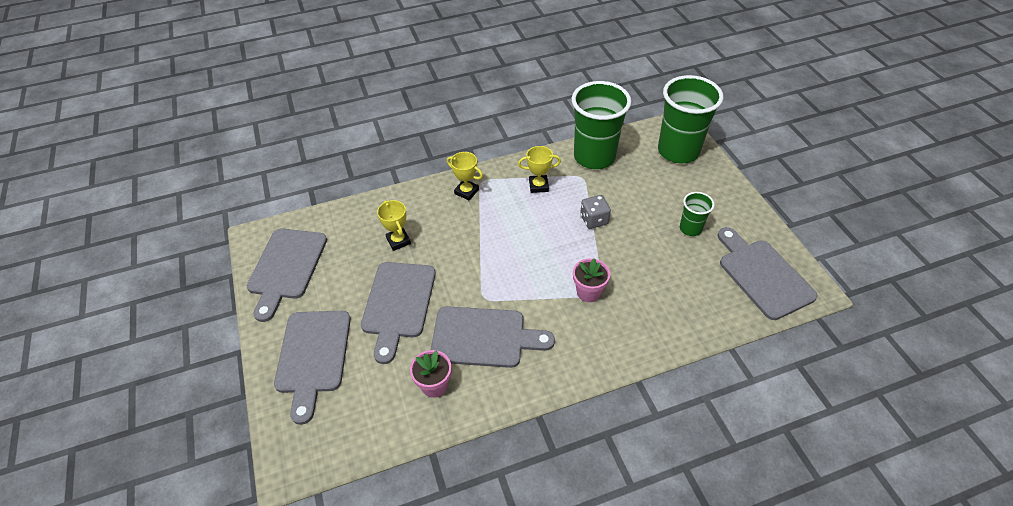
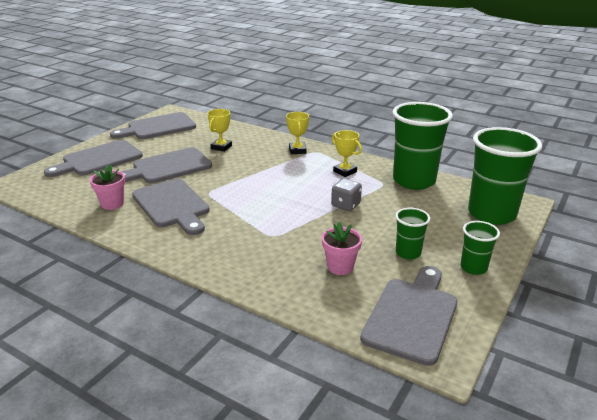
camera: 50 degrees right, 20 degrees down
pink flower pot [573,258,610,302] -> pink flower pot moved to [322,222,362,275]
none -> green cup [461,221,500,275]

